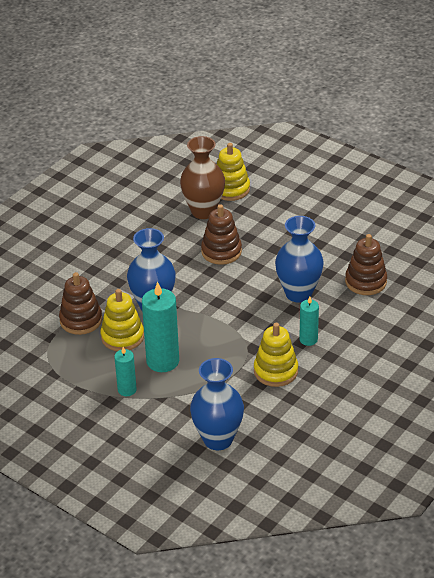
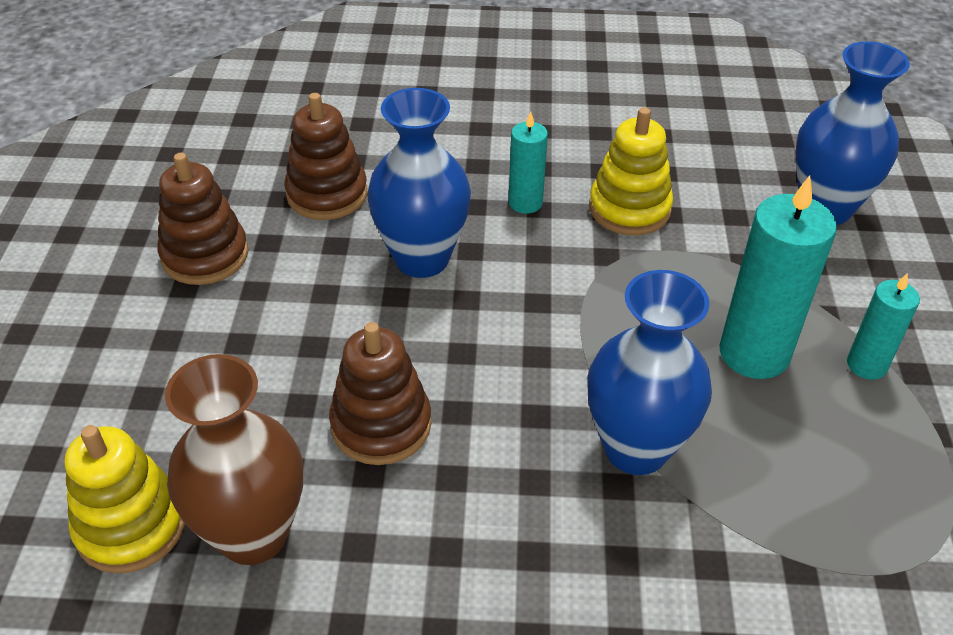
camera: 125 degrees left, 5 degrees up
brown stacking toy [59,272,102,335] -> brown stacking toy moved to [158,153,248,285]
yellow stacking toy [100,289,144,351] -> none

